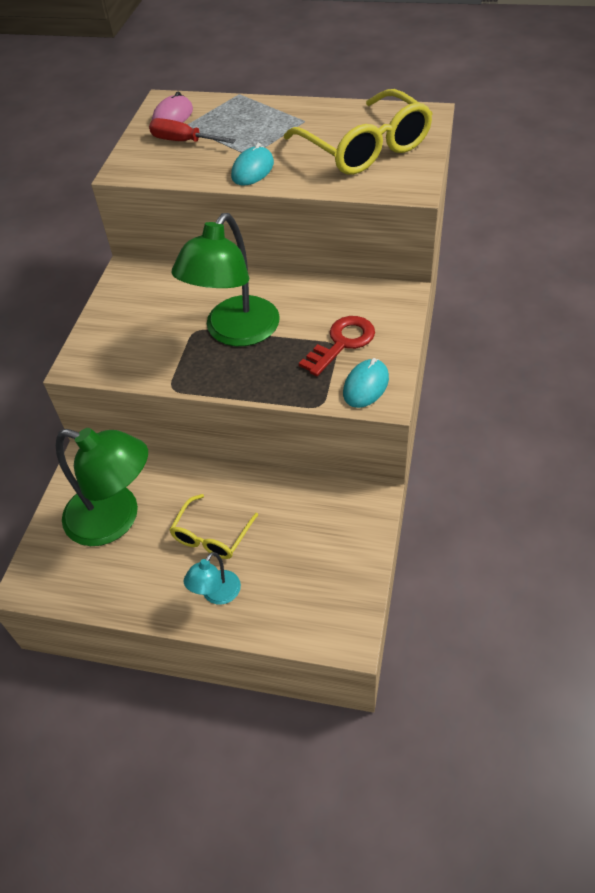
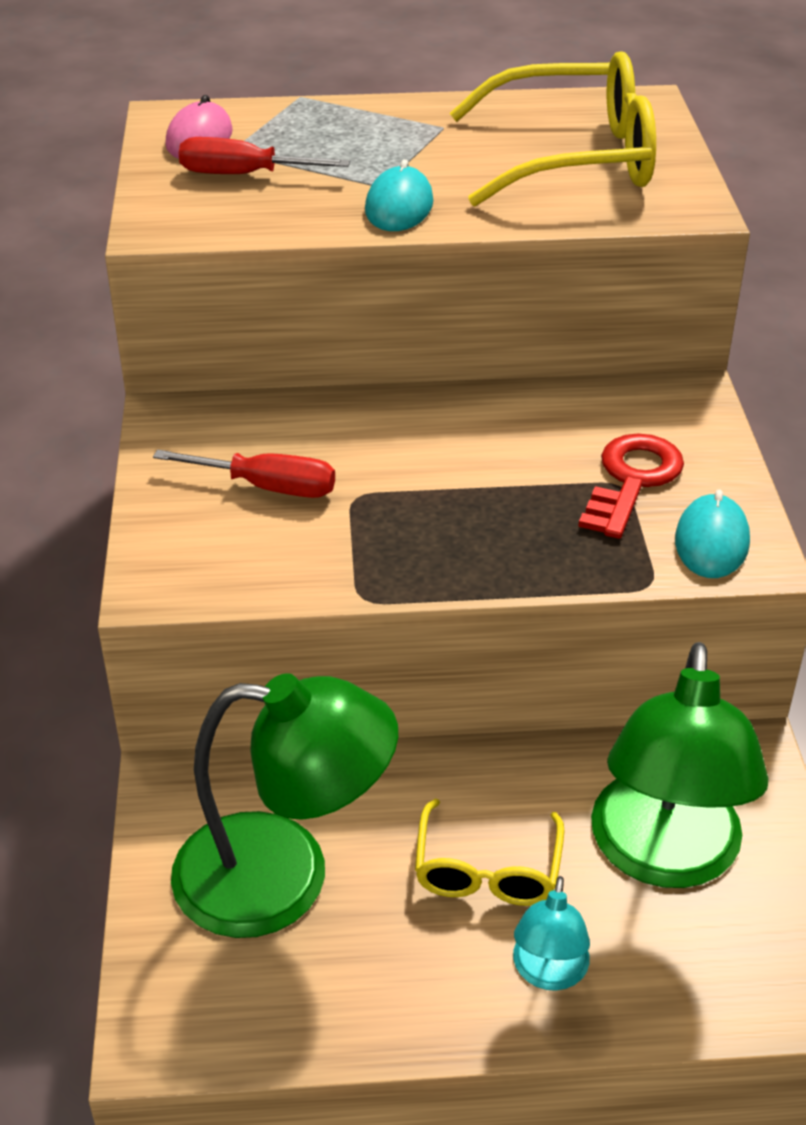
camera: 20 degrees left, 10 degrees down
green lamp [172,213,280,346] -> green lamp moved to [591,642,768,888]
yellow glasses [284,89,433,175] -> yellow glasses turned 45 degrees counterclockwise [450,51,656,207]
none -> red screwdriver [153,450,335,498]

